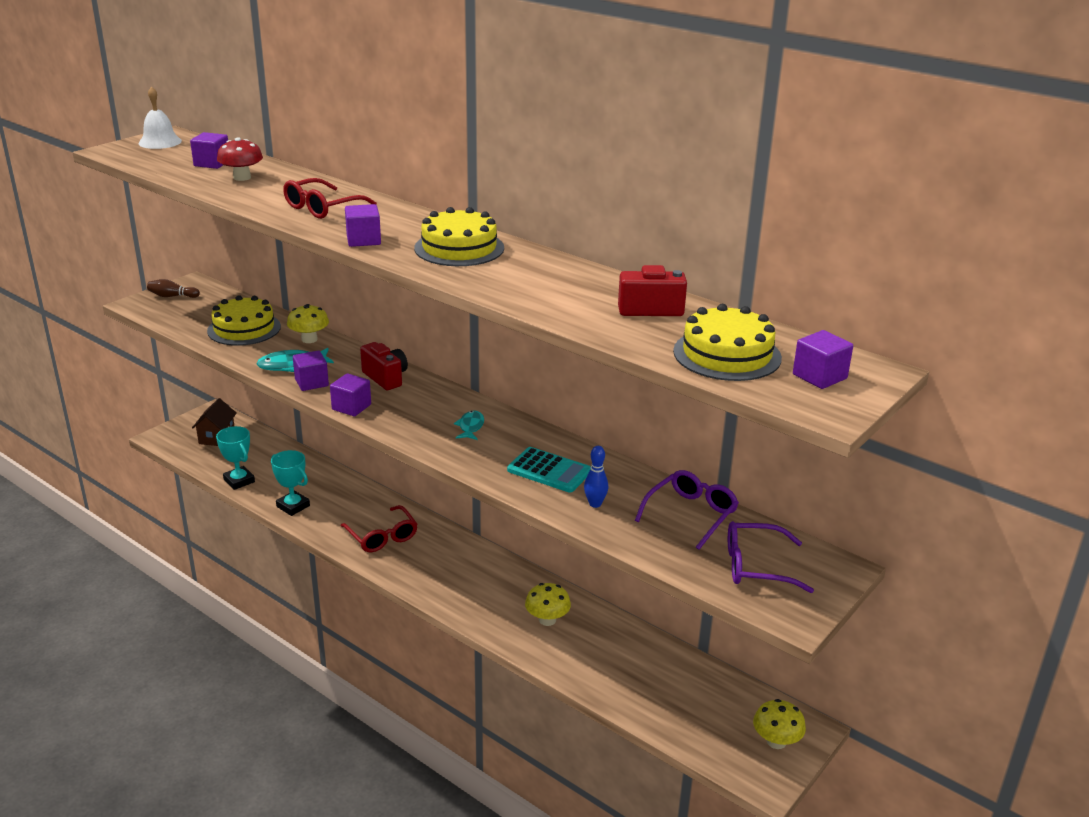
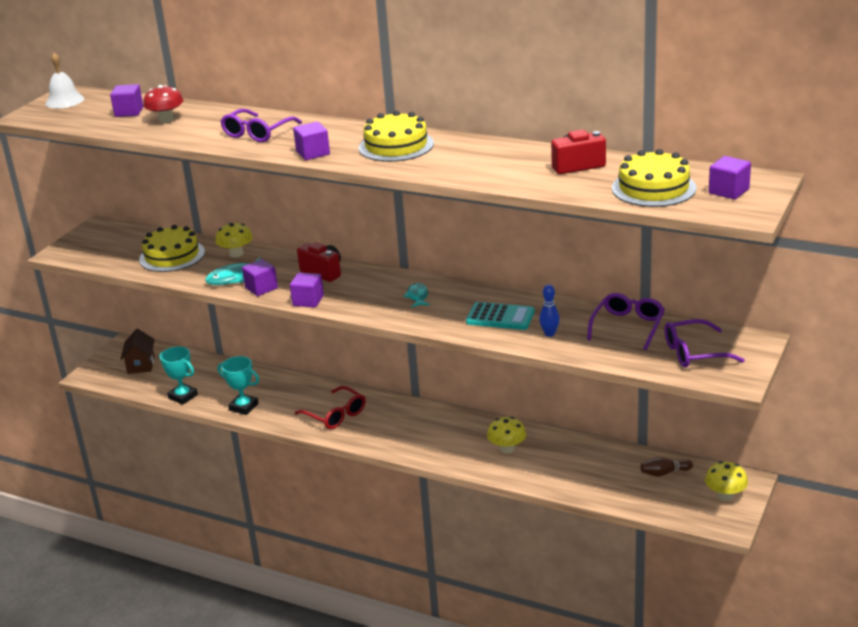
camera: 10 degrees left, 0 degrees up
brown bowling pin [147,279,200,298] -> brown bowling pin moved to [640,457,693,476]
red glasses [283,178,377,219] -> purple glasses [221,109,302,142]

